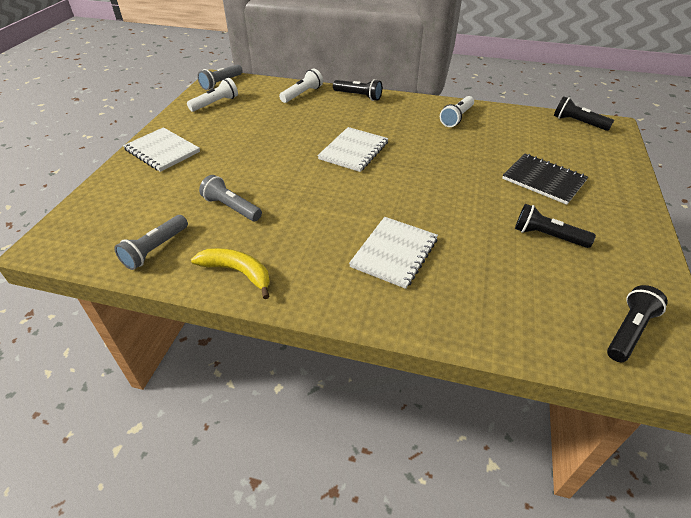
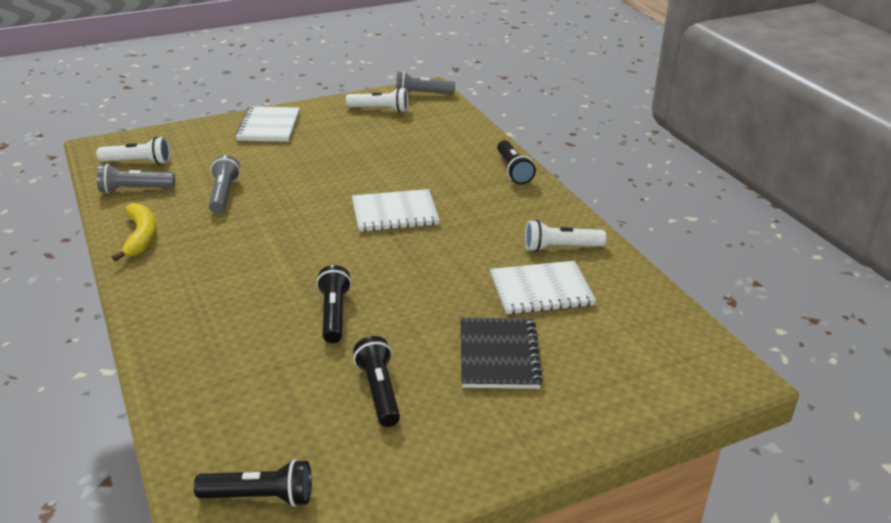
camera: 50 degrees right, 10 degrees down
white flashlight [279,68,323,103] -> white flashlight moved to [96,136,170,165]
white notebook [349,217,438,289] -> white notebook moved to [490,261,596,314]
black flashlight [554,96,614,131] -> black flashlight moved to [316,265,352,343]

